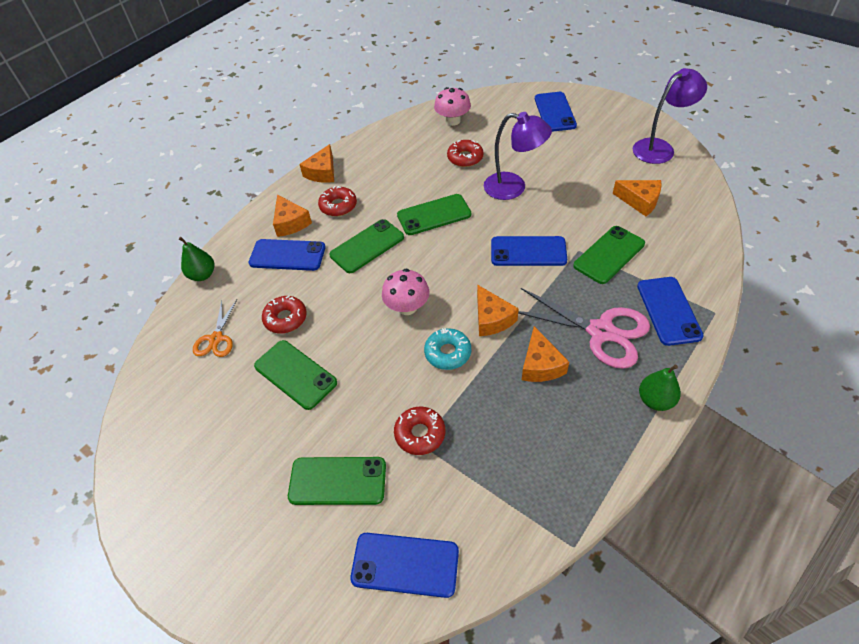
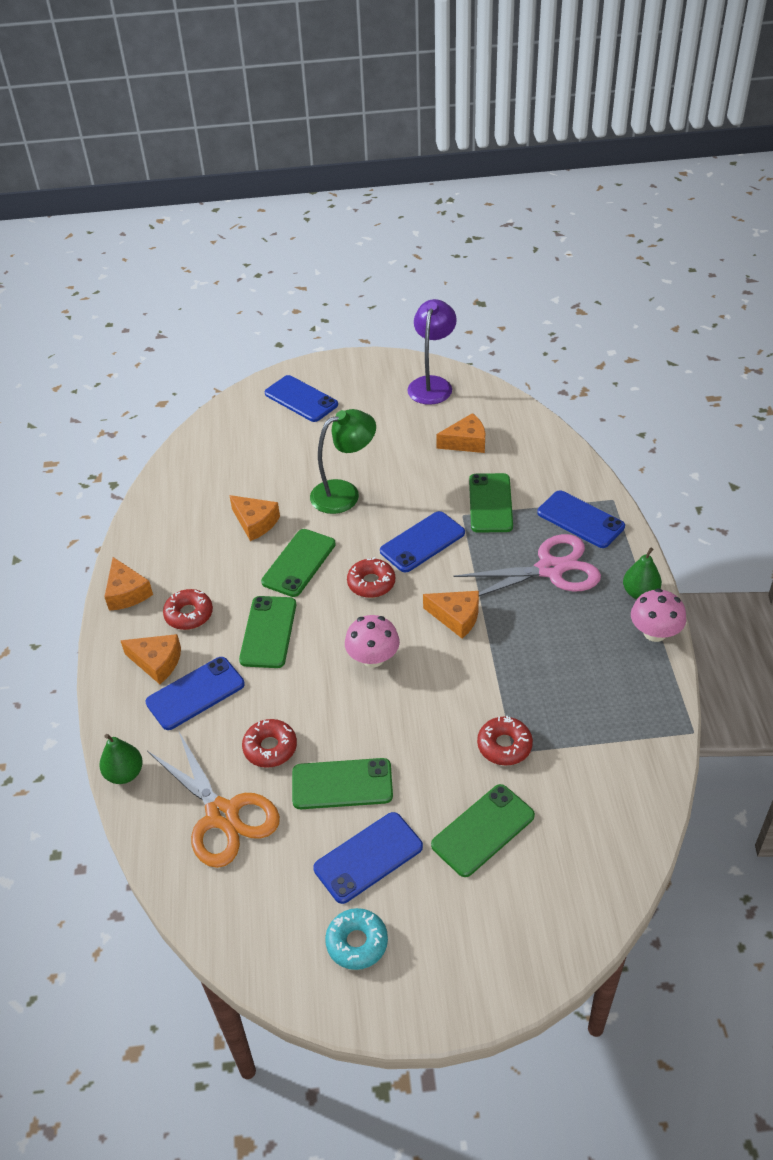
camera: 45 degrees left, 5 degrees down
orange scissors [193,300,237,357] -> orange scissors [147,730,280,868], size x1.80
blue phone [350,533,459,598] -> blue phone moved to [313,812,423,904]
turquoise donut [424,328,471,370] -> turquoise donut moved to [325,908,388,970]
pink mushroom [434,87,471,126] -> pink mushroom moved to [631,588,686,642]
red donut [447,140,484,167] -> red donut moved to [347,557,395,598]
purple lamp [484,112,552,200] -> green lamp [310,409,376,514]
orange cheese [522,326,569,382] -> orange cheese moved to [229,495,280,541]

